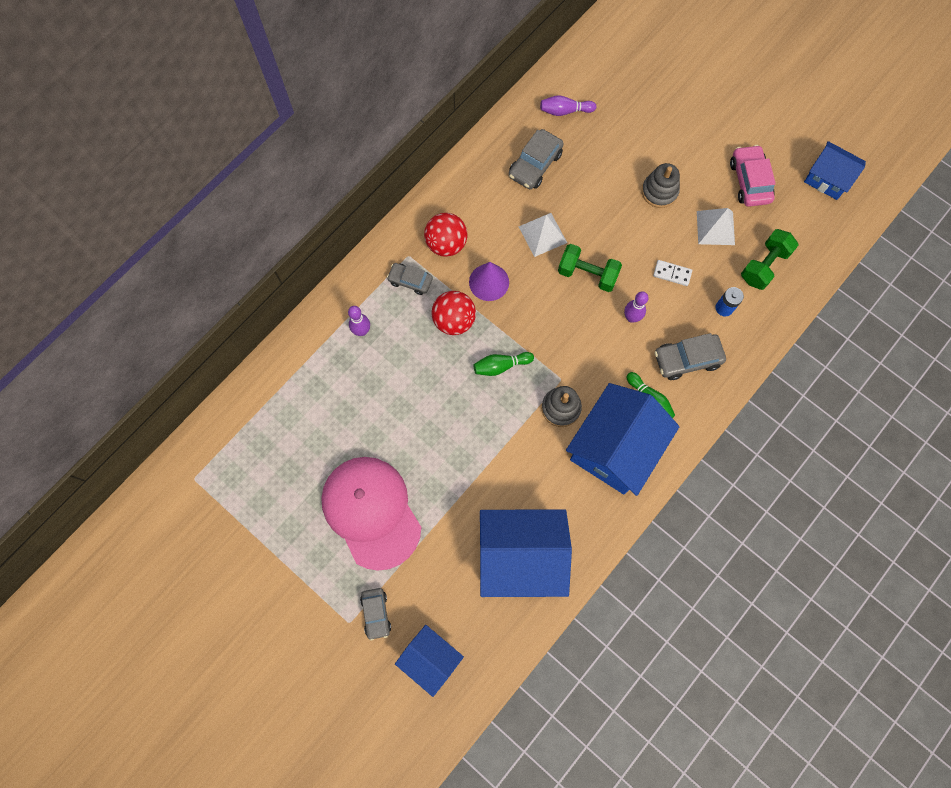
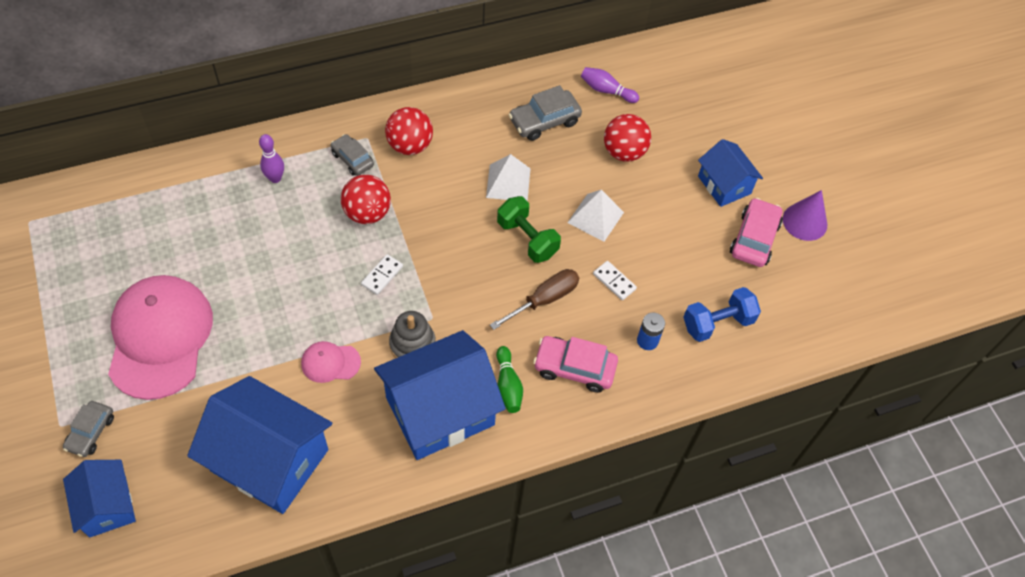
camera: 25 degrees right, 15 degrees down
purple cone [469,262,509,301] -> purple cone moved to [783,190,827,241]
green bowling pin [473,352,534,376] -> white domino [361,254,403,295]
purple bowling pin [624,291,649,323] -> brown screwdriver [490,269,579,330]
grey stacking toy [642,163,680,208] -> none
grey car [655,333,726,380] -> pink car [533,336,618,393]
white pyramid [697,208,735,245] -> white pyramid moved to [567,190,624,242]
green dumbbell [741,229,799,290] -> blue dumbbell [684,287,761,342]
blue house [804,141,866,200] -> blue house moved to [698,139,763,207]
none -> pink cap [301,341,361,383]
none -> red ball [604,114,651,162]

